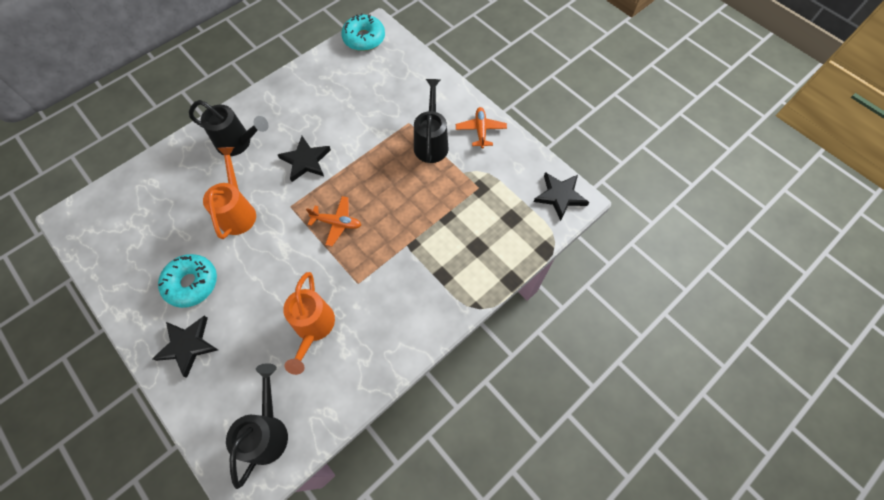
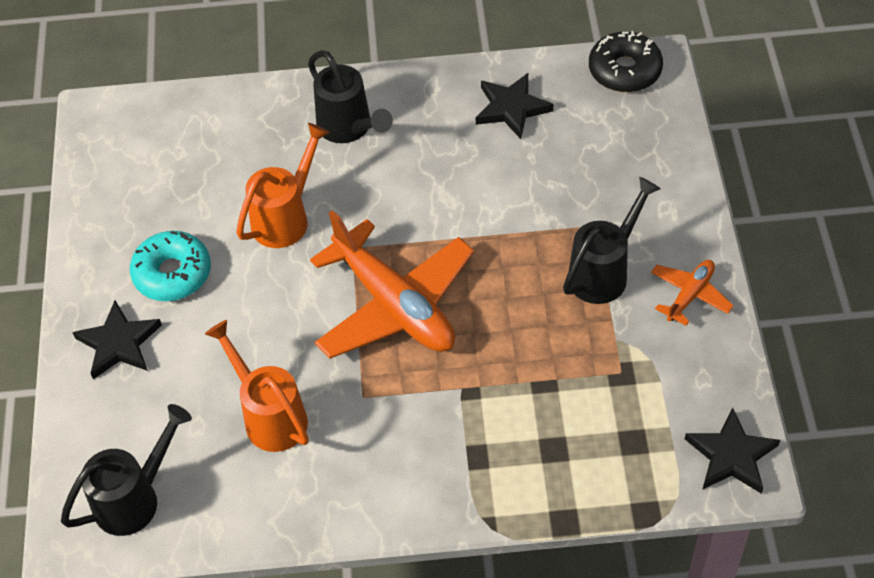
camera: 40 degrees right, 10 degrees down
black star [278,136,331,182] -> black star moved to [476,73,554,139]
orange watering can [283,272,335,375] -> orange watering can turned 105 degrees clockwise [205,320,309,452]
orange plane [306,196,361,246] -> orange plane [310,210,474,359], size x2.13
turquoise donut [341,13,385,51] -> black donut [589,31,663,92]

